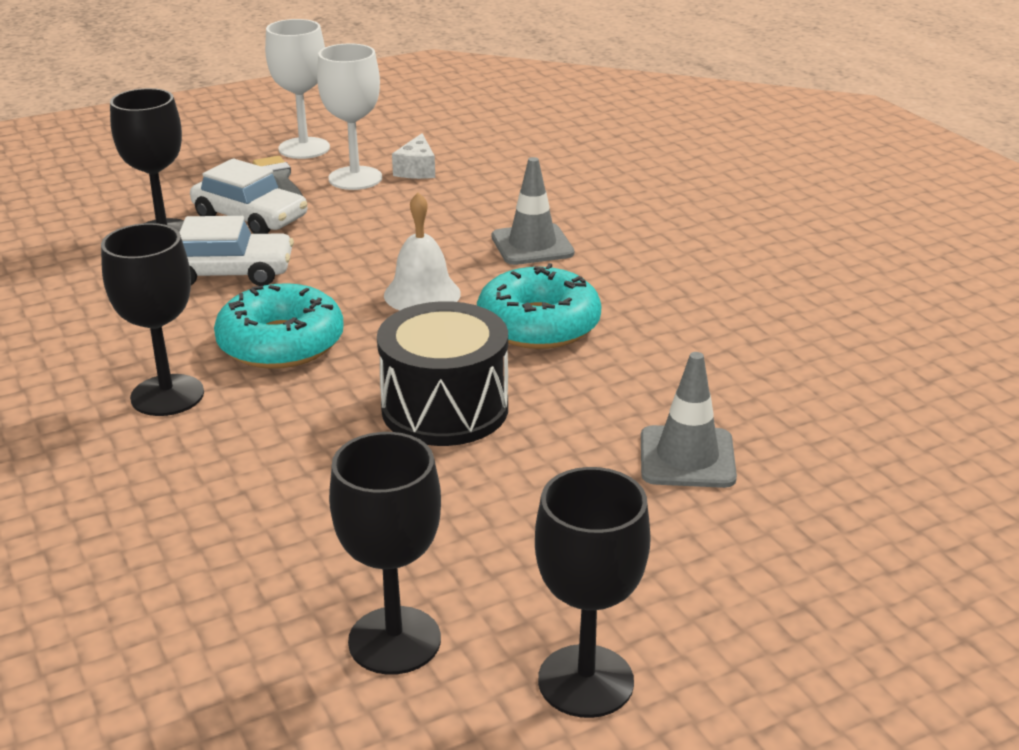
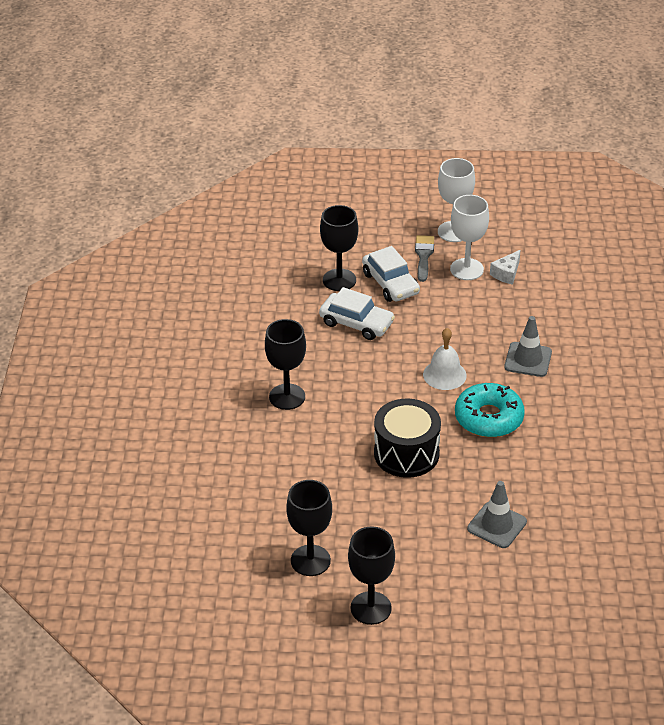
camera: 30 degrees right, 10 degrees up
turquoise donut [214,283,344,369] -> none

